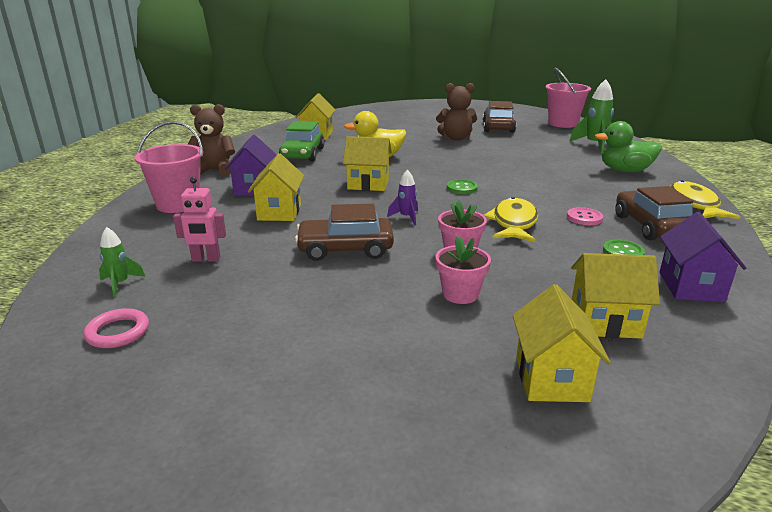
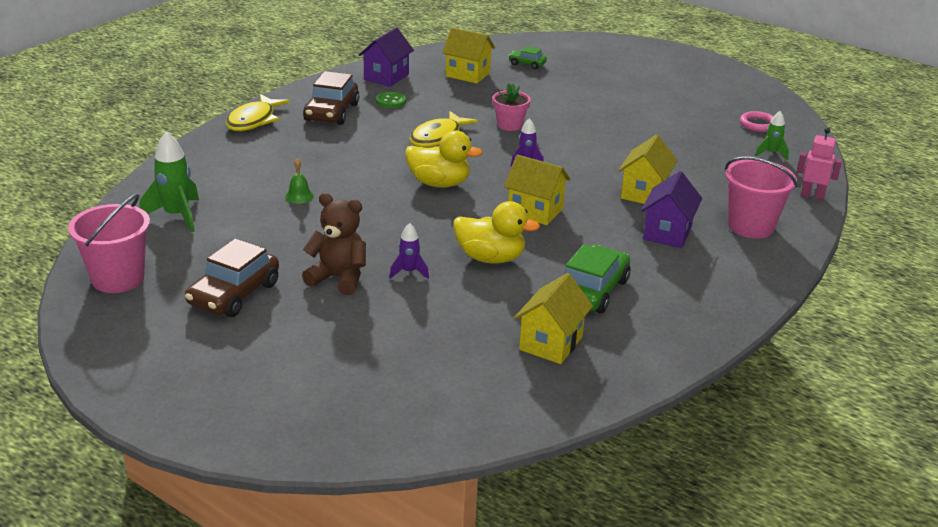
camera: 160 degrees left, 5 degrees up
pink robot [173,177,226,262] -> pink robot moved to [797,128,842,200]
brown teddy bear [188,104,235,176] -> none
brown car [295,204,394,261] -> none
pink flower pot [435,236,491,304] -> none
green button [447,179,478,194] -> yellow duck [405,131,482,187]
yellow house [513,284,610,402] -> green car [509,46,547,69]
pink button [567,207,603,225] -> none
green duck [595,121,662,172] -> none
none -> green bell [285,158,314,204]
none -> purple rocket [389,223,429,279]

